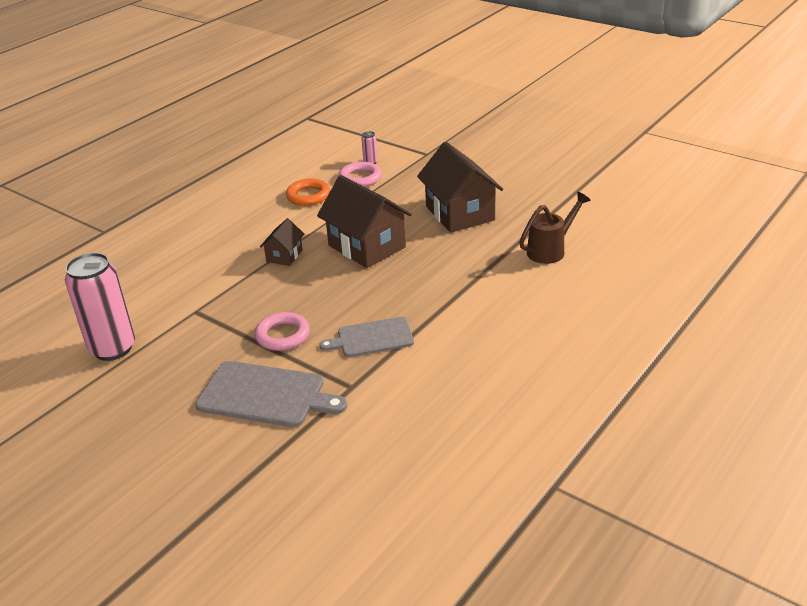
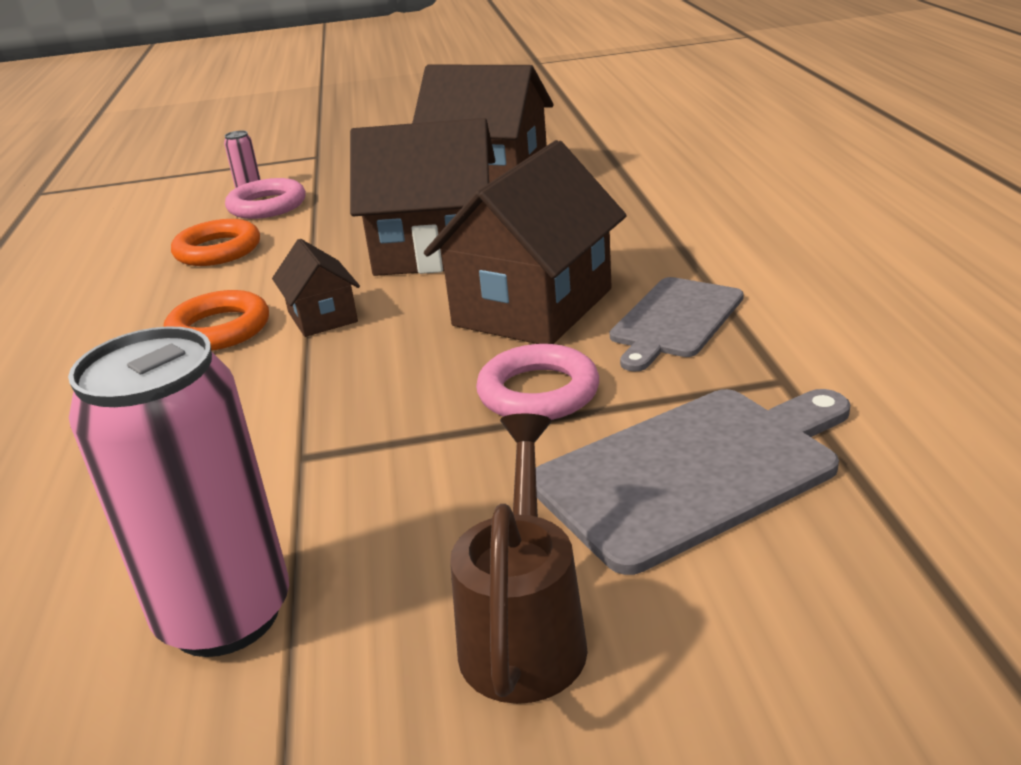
camera: 45 degrees left, 5 degrees down
brown watering can [519,192,591,264] -> brown watering can moved to [450,414,588,704]
none -> orange ring [164,290,269,351]
none -> brown house [424,140,627,344]

